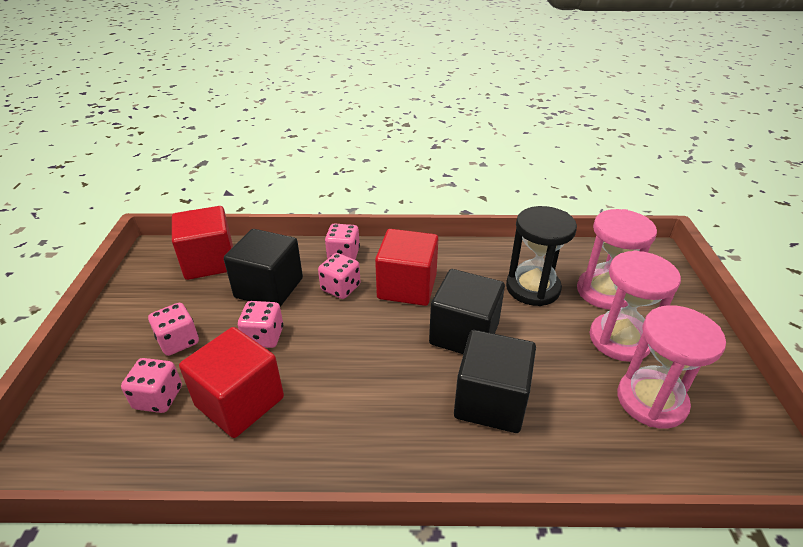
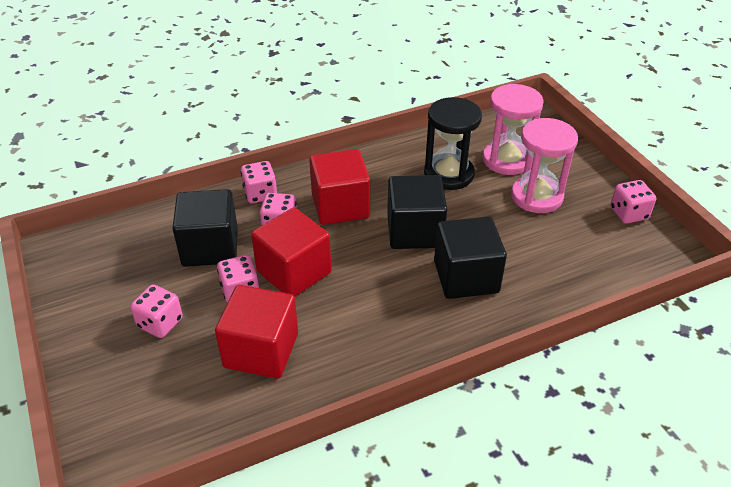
camera: 25 degrees left, 5 degrees up
pink dice [121,358,182,413] -> pink dice moved to [610,180,656,224]
red cube [172,206,233,280] -> red cube moved to [251,207,331,297]
pink hourglass [617,305,726,429] -> none

